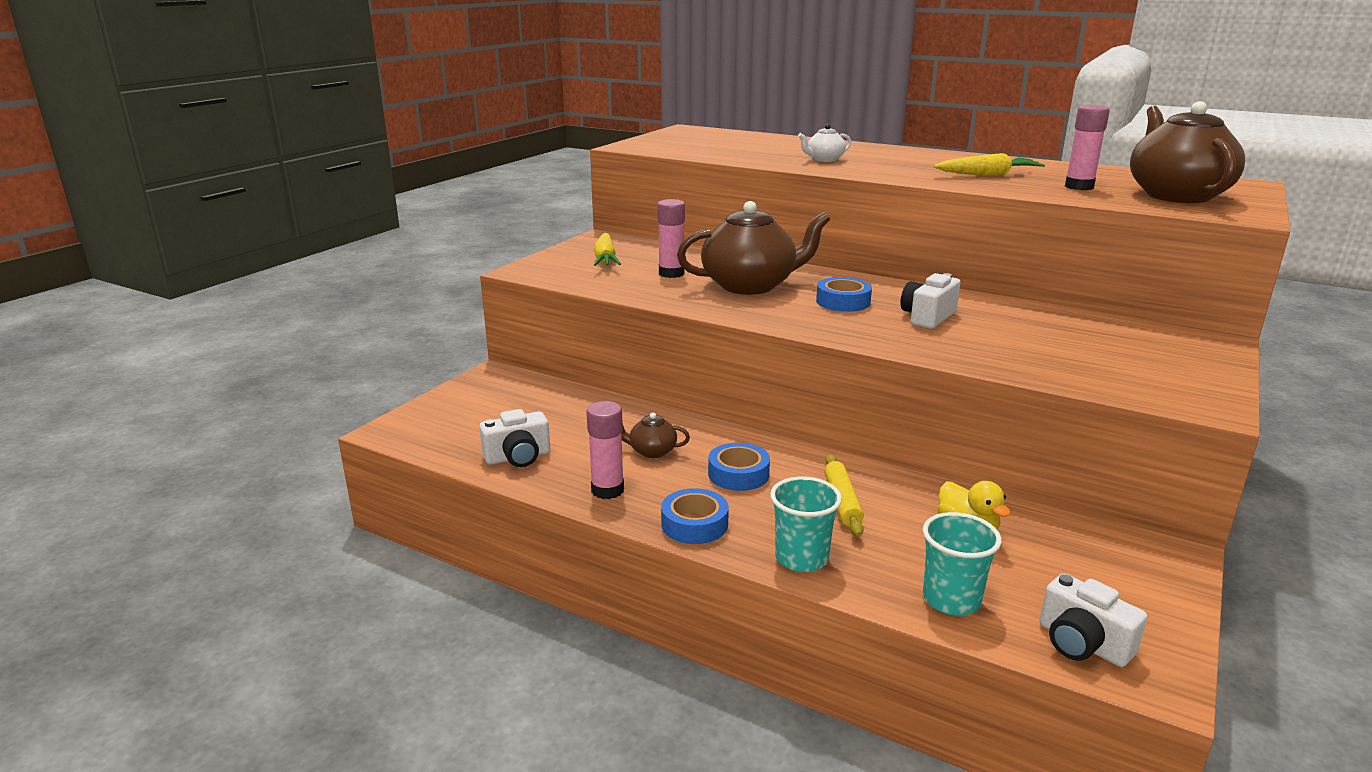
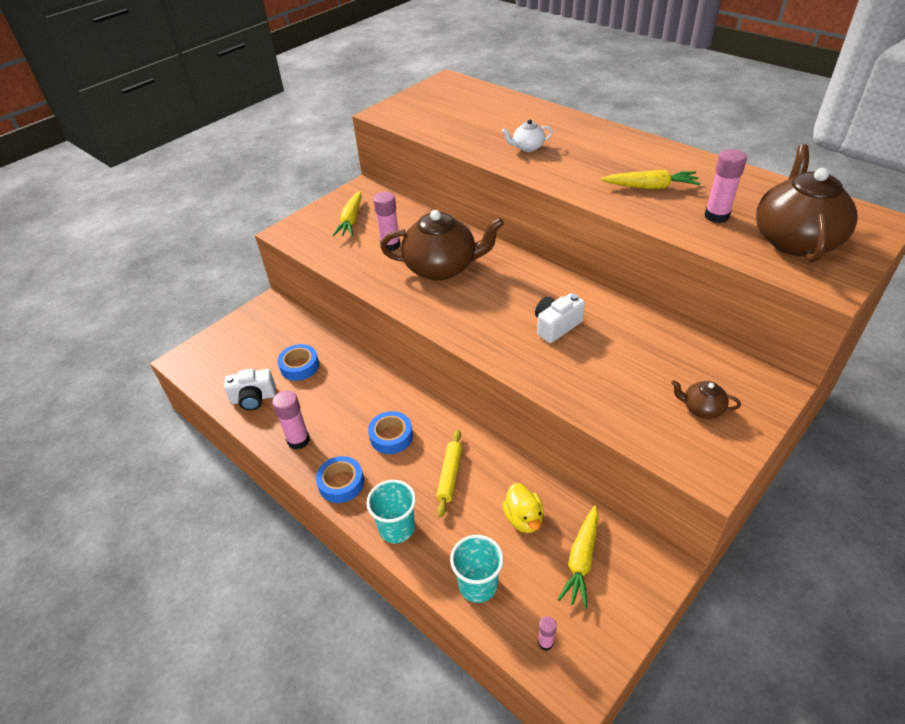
camera: 15 degrees right, 20 degrees up
brown teapot [621,413,690,458] -> brown teapot moved to [671,380,741,419]
blue tape [816,277,872,312] -> blue tape moved to [277,344,319,381]
white camera [1039,573,1147,667] -> pink glue stick [538,616,557,651]
none -> yellow carrot [558,505,599,609]

